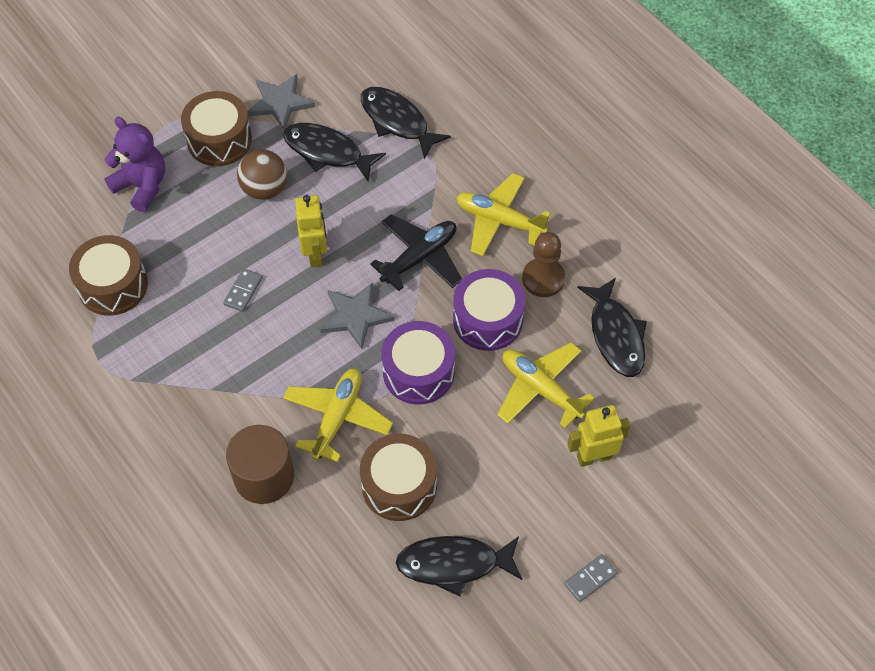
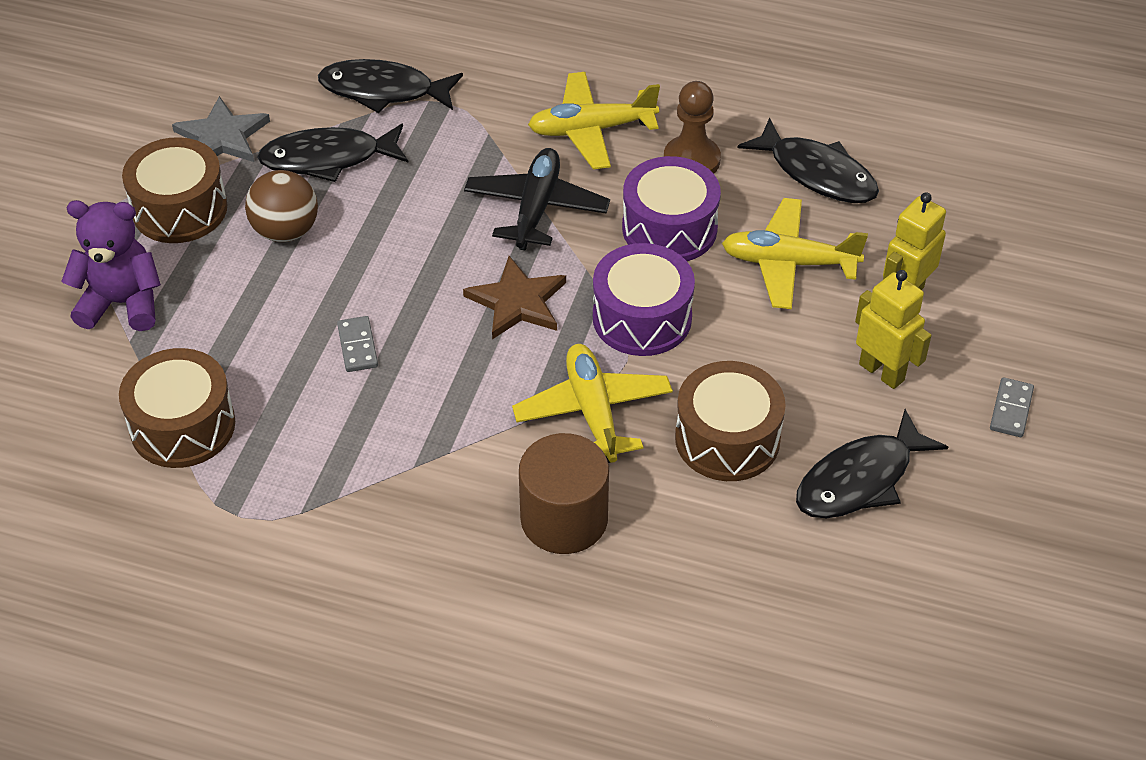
camera: 35 degrees left, 10 degrees down
yellow robot [295,195,327,267] -> yellow robot moved to [855,270,932,389]
grey star [320,282,394,349] -> brown star [463,256,566,340]

